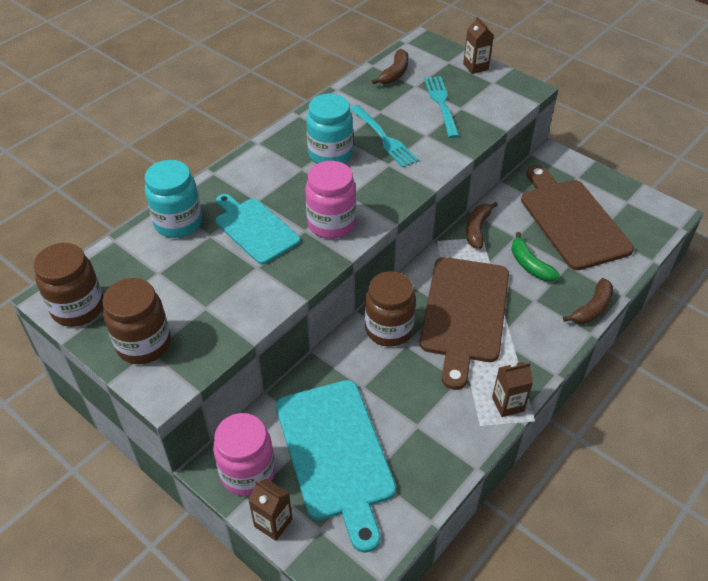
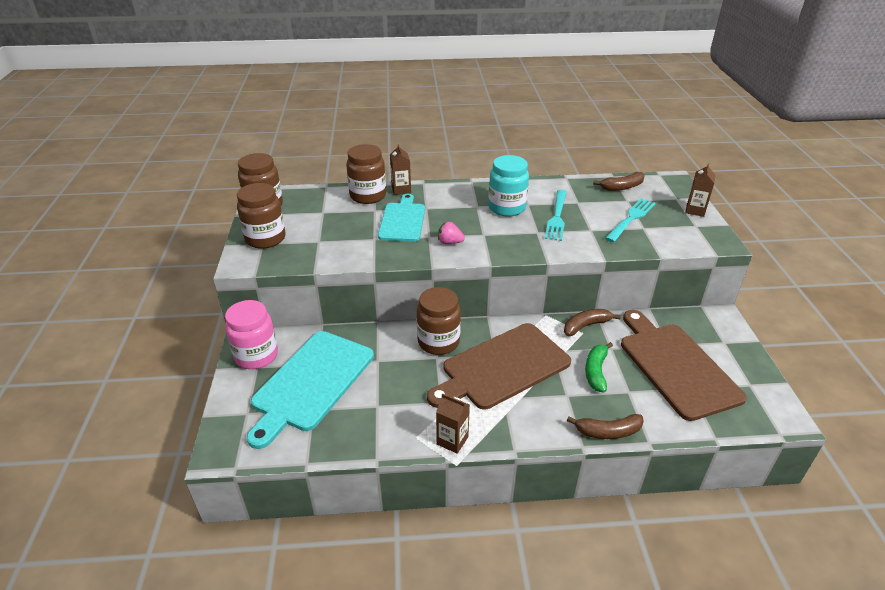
camera: 45 degrees right, 10 degrees down
turquoise jar [145,160,202,238] -> brown jar [346,144,386,204]
brown carton [248,479,292,541] -> brown carton moved to [390,144,411,195]
pink jar [305,161,356,239] -> pink strawberry [438,222,465,244]
brown cutting board [521,165,634,270] -> brown cutting board turned 45 degrees counterclockwise [621,310,747,421]

